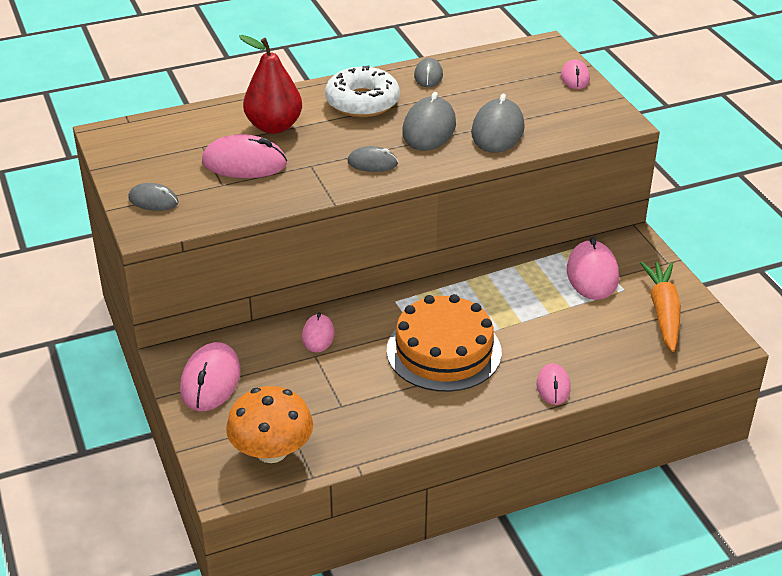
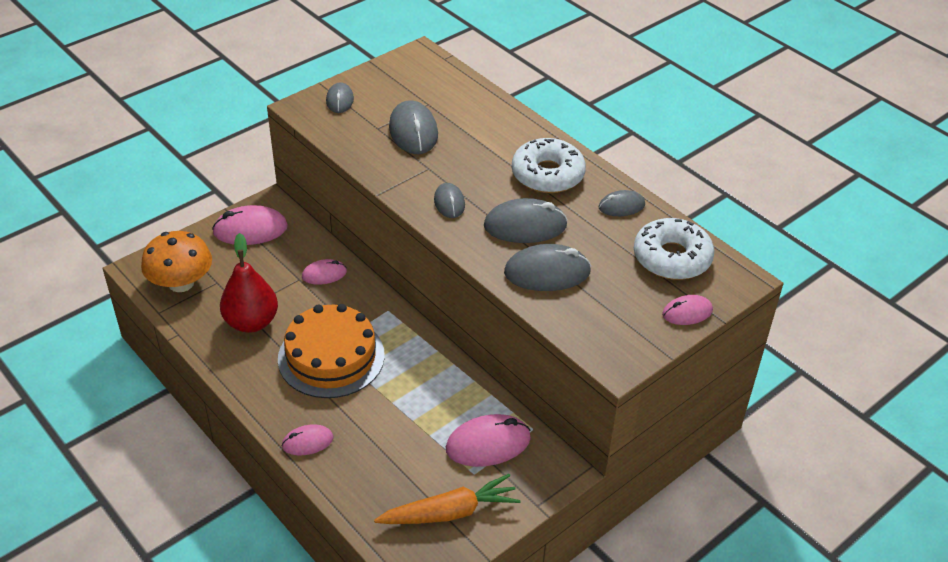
camera: 70 degrees right, 5 degrees up
pink mouse [202,134,287,178] -> grey mouse [389,100,438,154]
red pear [239,35,302,134] -> red pear moved to [220,233,278,333]
none -> white donut [634,218,714,280]

